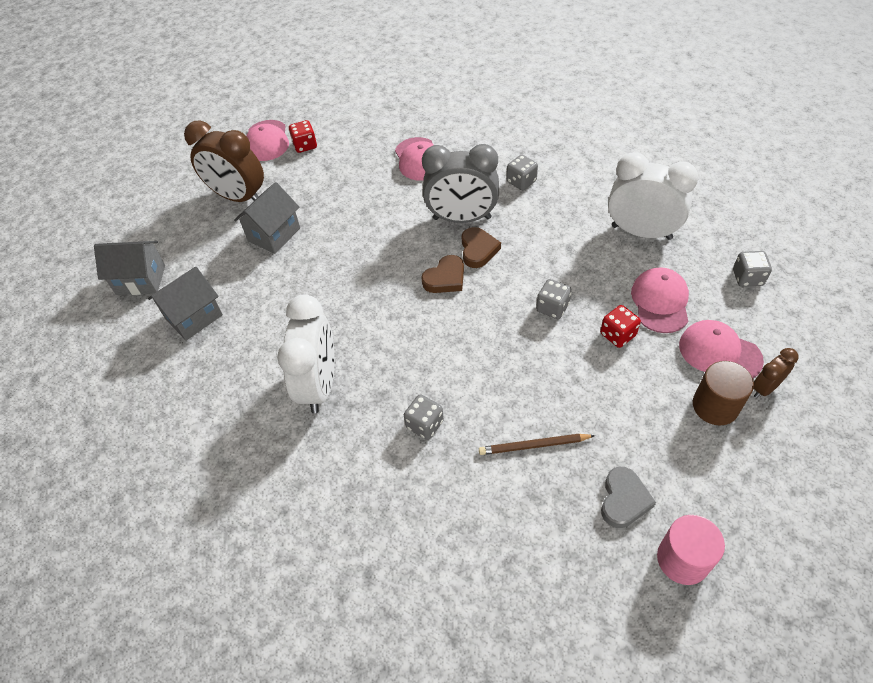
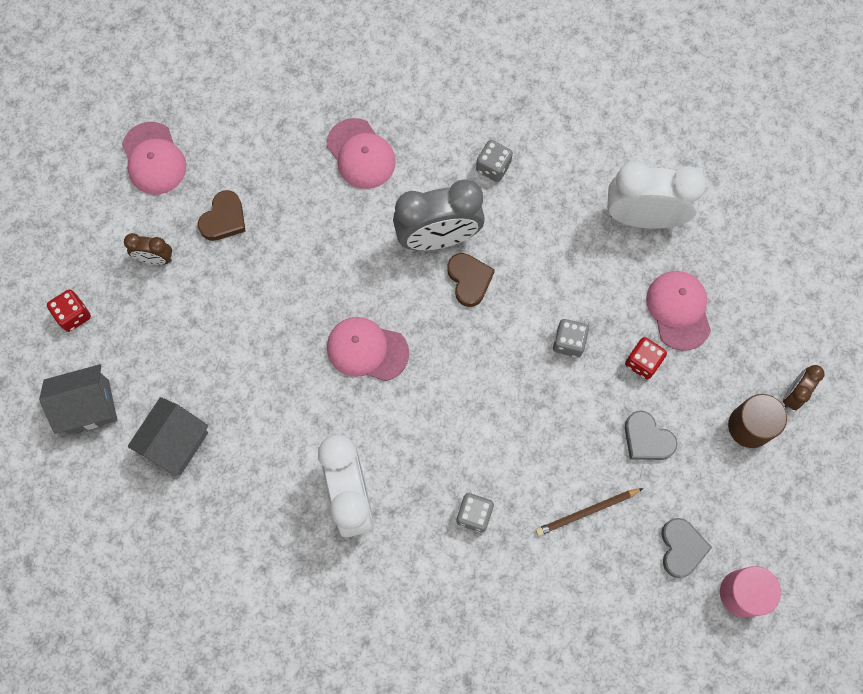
camera: 20 degrees left, 20 degrees up
brown clock [184,120,264,202] -> brown clock [124,233,172,265], size x0.49
grey house [234,182,300,254] -> none
red dice [289,120,317,153] -> red dice moved to [47,289,91,332]
brown heart [421,255,464,293] -> brown heart moved to [198,190,246,241]
pink cap [679,320,764,378] -> pink cap moved to [327,317,409,381]
grey dice [733,251,772,287] -> none
none -> grey heart [625,411,677,460]

